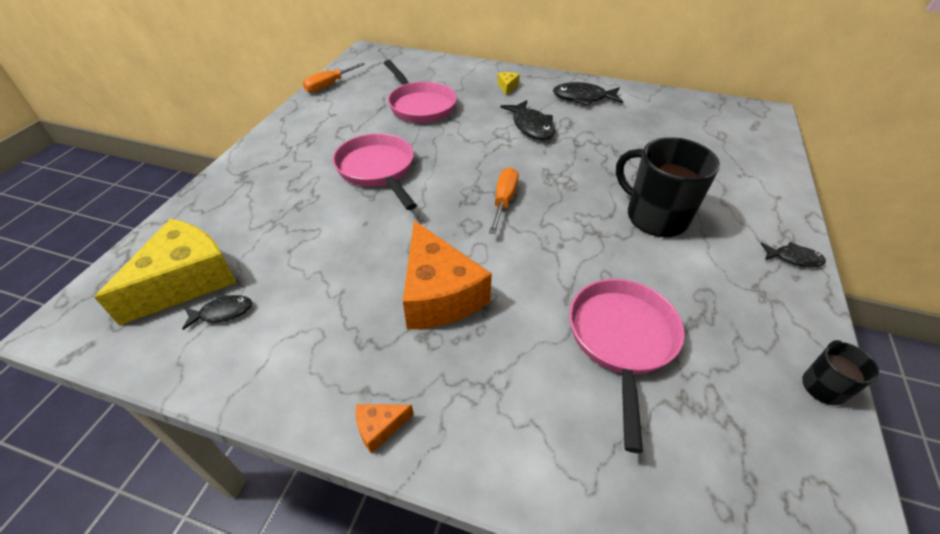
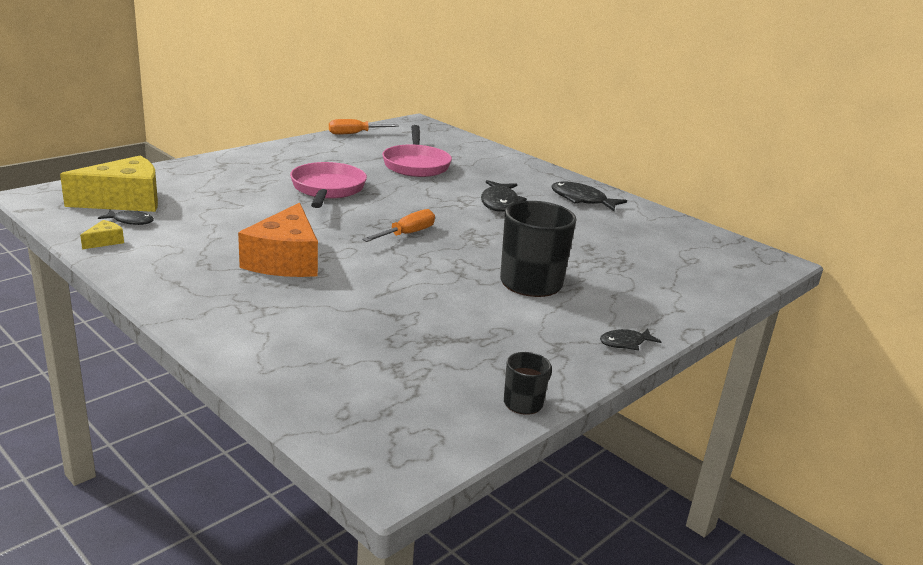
camera: 25 degrees right, 20 degrees down
orange cheese [356,404,414,453] -> none
yellow cheese [497,72,520,96] -> yellow cheese moved to [80,220,124,249]
pink pan [569,279,685,453] -> none
black fish [760,242,826,267] -> black fish turned 120 degrees clockwise [600,329,662,350]

